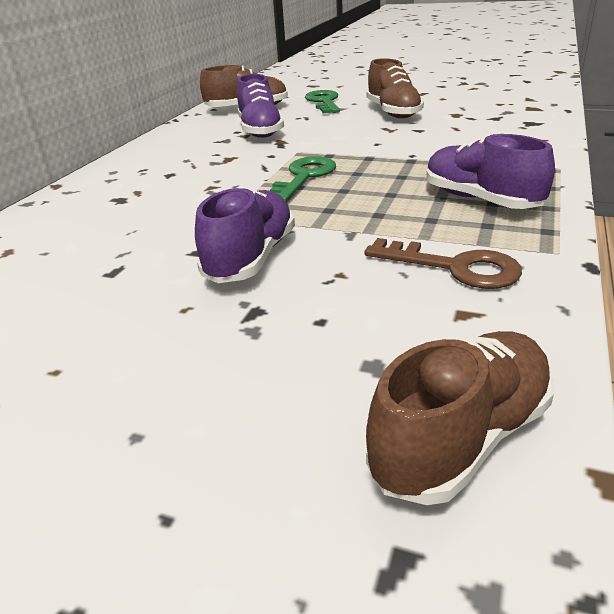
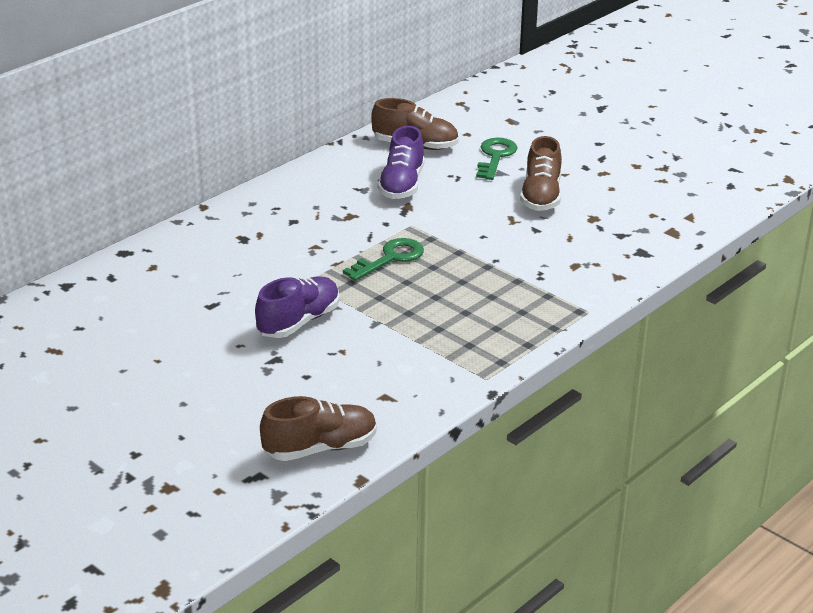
camera: 20 degrees right, 0 degrees up
brown key [364,238,522,289] -> none
purple shoe [426,134,555,209] -> none

